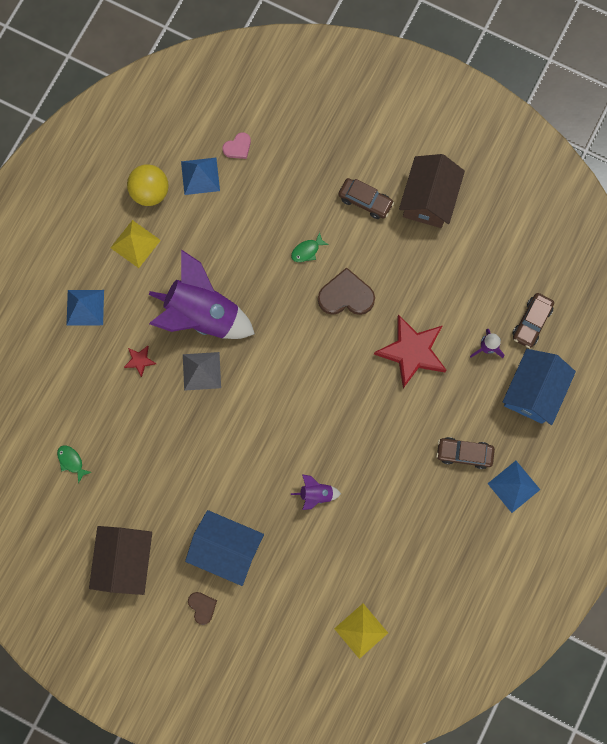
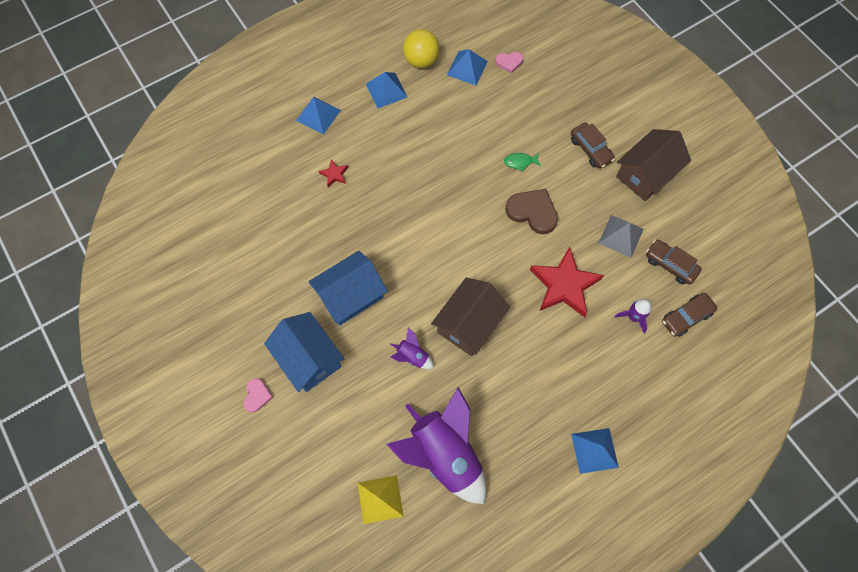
camera: 30 degrees right, 10 degrees down
green fish [57,445,91,483] -> none
brown house [89,526,152,595] -> brown house moved to [431,278,510,356]
yellow pyramid [111,220,161,268] -> blue pyramid [366,72,407,108]
purple rocket [148,250,255,339] -> purple rocket moved to [386,387,486,504]
grey pyramid [183,352,221,391] -> grey pyramid moved to [598,215,644,258]
brown heart [188,592,217,625] -> pink heart [243,378,273,412]
brown car [436,437,495,469] -> brown car moved to [646,240,702,285]
blue house [503,349,576,425] -> blue house moved to [308,251,387,326]

